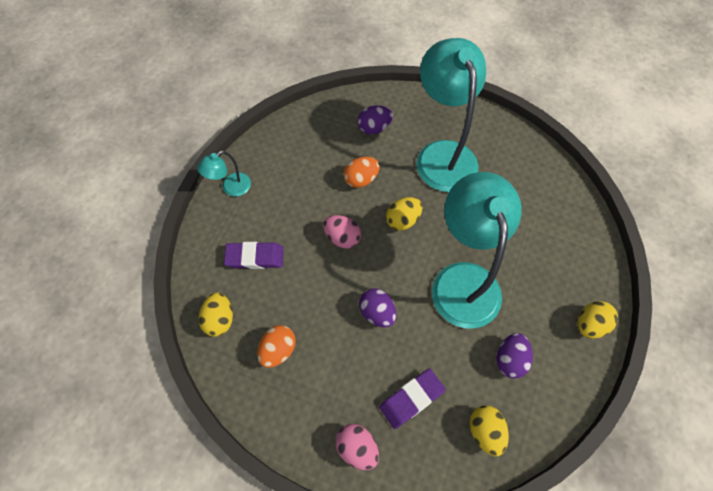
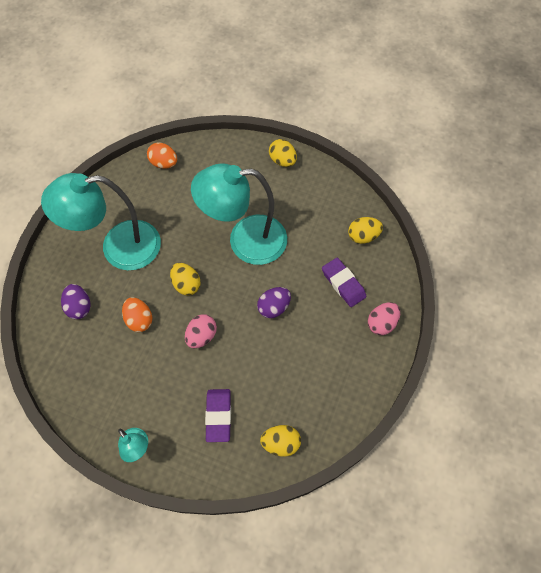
camera: 90 degrees left, 0 degrees up
orange egg [257,325,296,368] -> orange egg moved to [147,142,177,169]
purple egg [497,333,533,379] -> none

